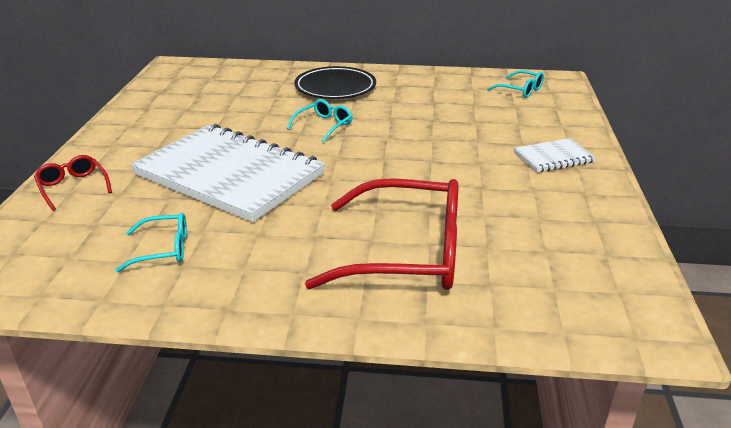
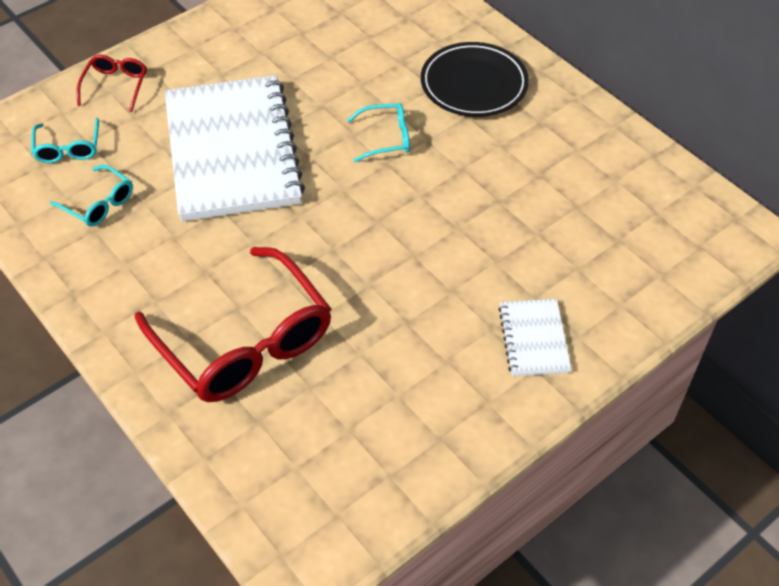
camera: 45 degrees right, 20 degrees up
turquoise glasses [487,70,544,98] -> turquoise glasses moved to [31,118,99,163]
white notebook [514,138,596,172] -> white notebook turned 60 degrees clockwise [498,299,572,376]

